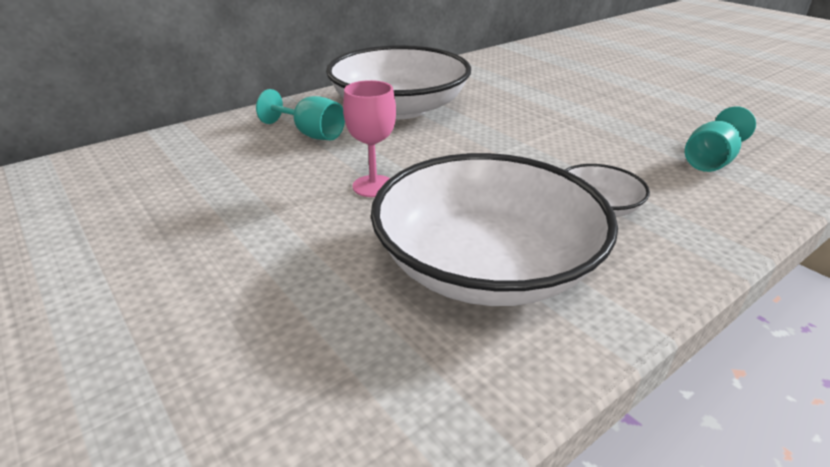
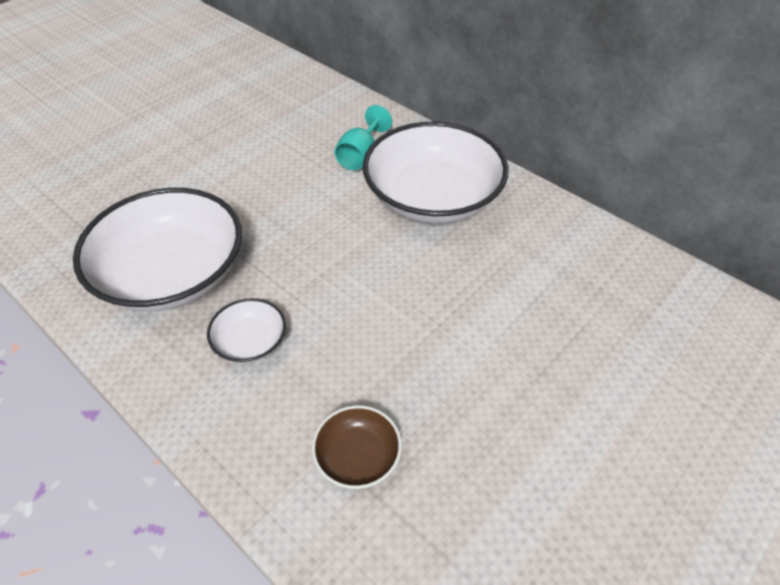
camera: 80 degrees right, 15 degrees up
pink goblet [343,80,396,197] -> none
turquoise goblet [685,106,756,172] -> brown bowl [312,405,402,489]

